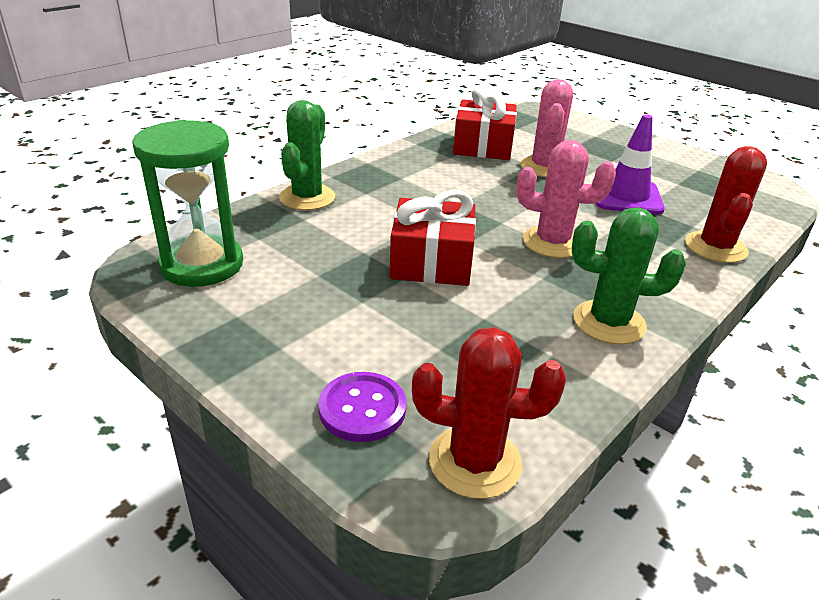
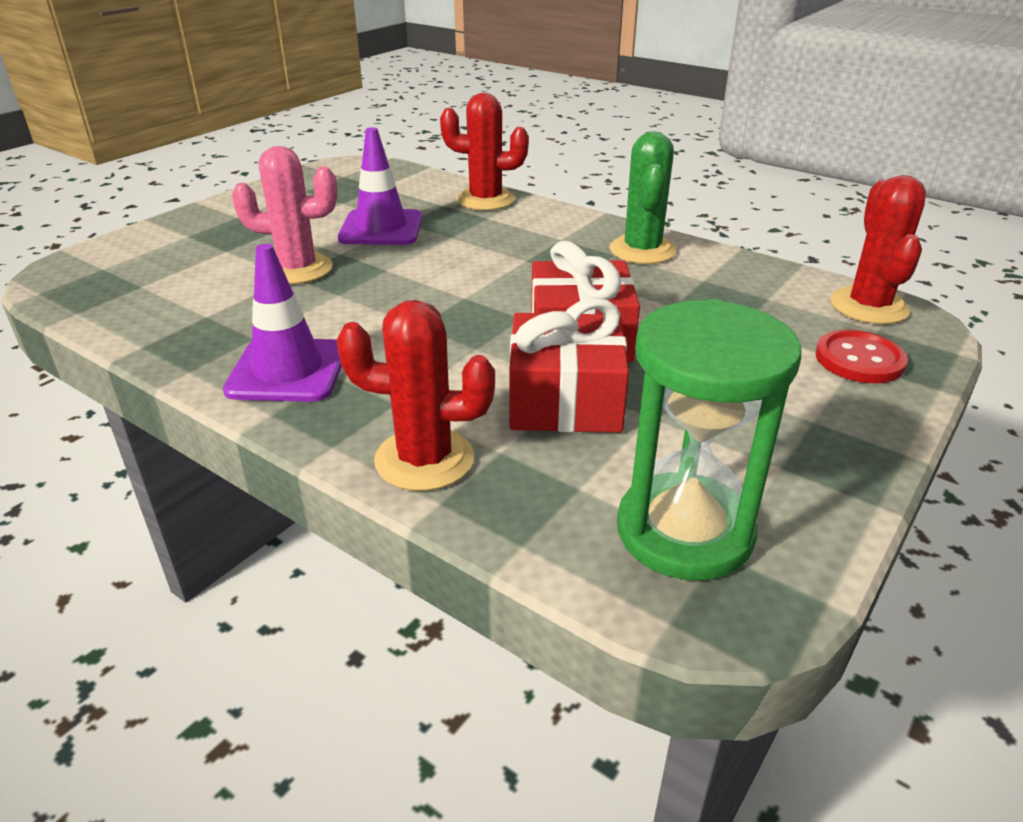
camera: 95 degrees left, 0 degrees up
green cactus [279,100,335,210] -> red cactus [336,300,495,491]
purple button [318,372,407,442] -> red button [815,330,908,383]
red gift [453,87,517,160] -> red gift moved to [509,298,629,433]
pink cactus [516,140,616,258] -> none
none -> purple traffic cone [223,244,342,402]

